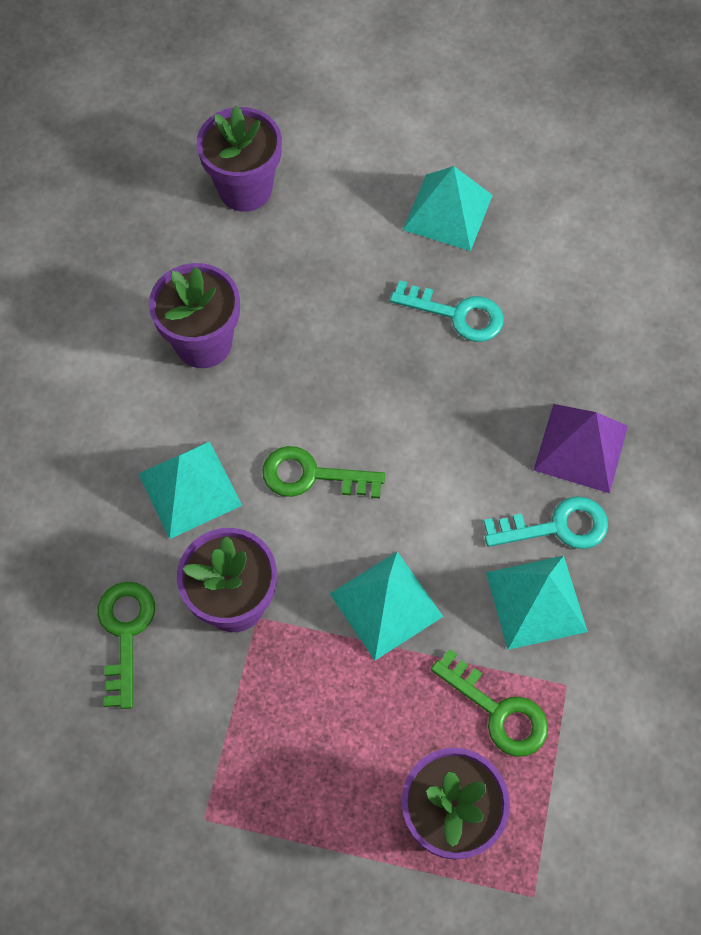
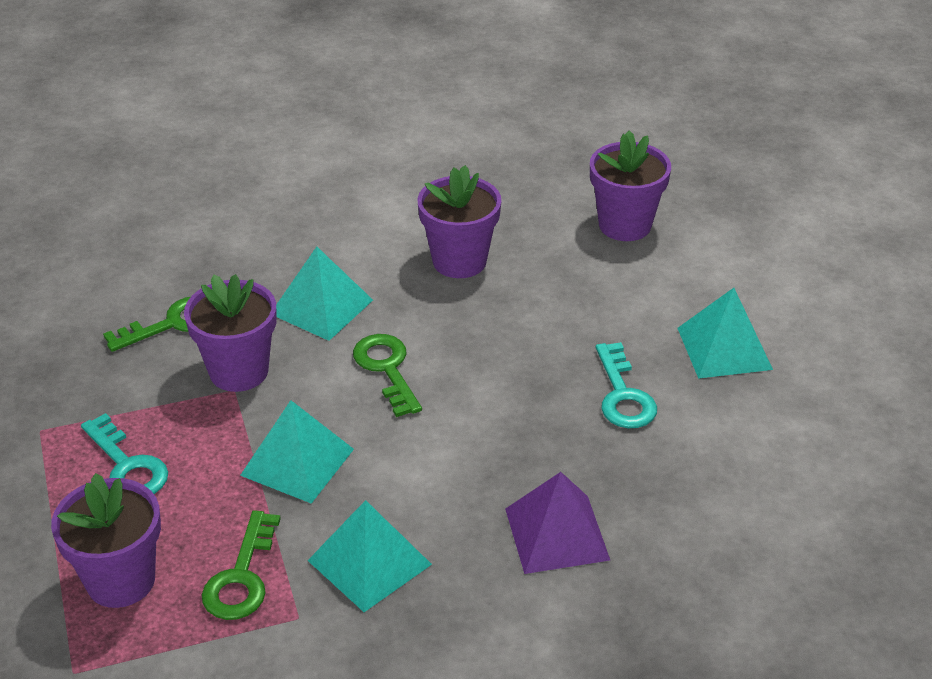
camera: 60 degrees right, 25 degrees down
turquoise key [484,496,608,549] -> turquoise key moved to [81,413,168,494]

